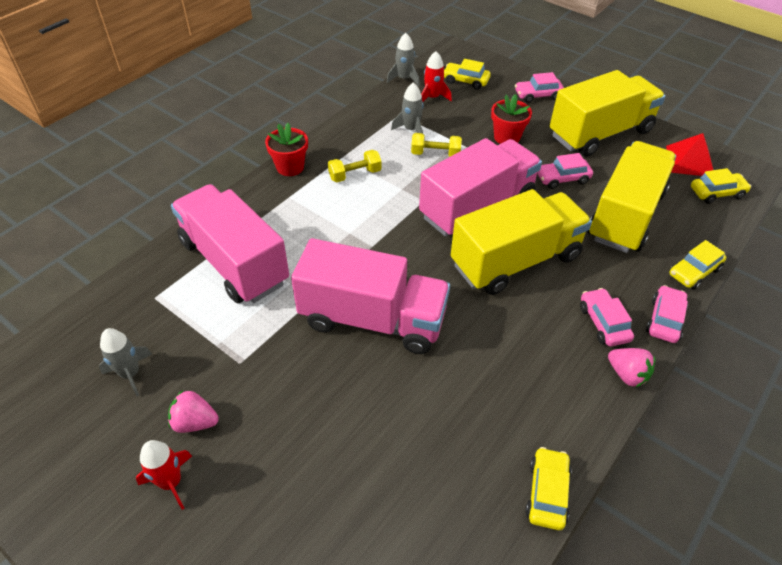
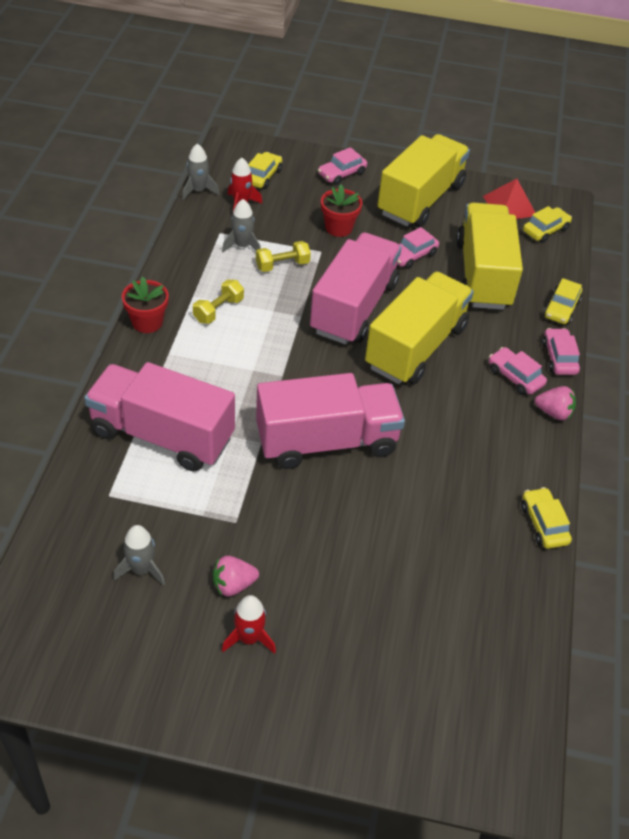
camera: 30 degrees left, 0 degrees up
yellow car [444,59,491,90] -> yellow car turned 120 degrees clockwise [248,152,282,189]

